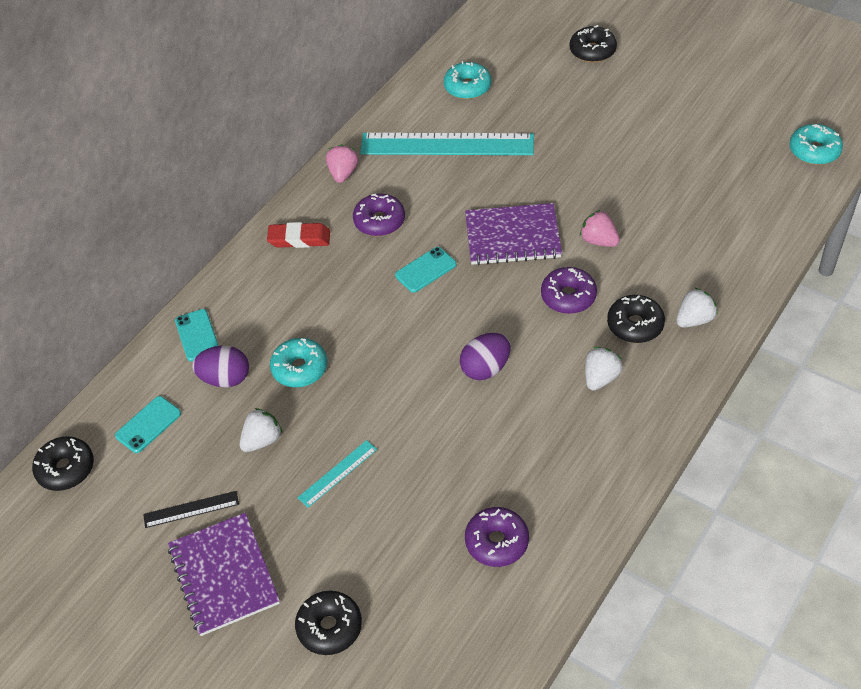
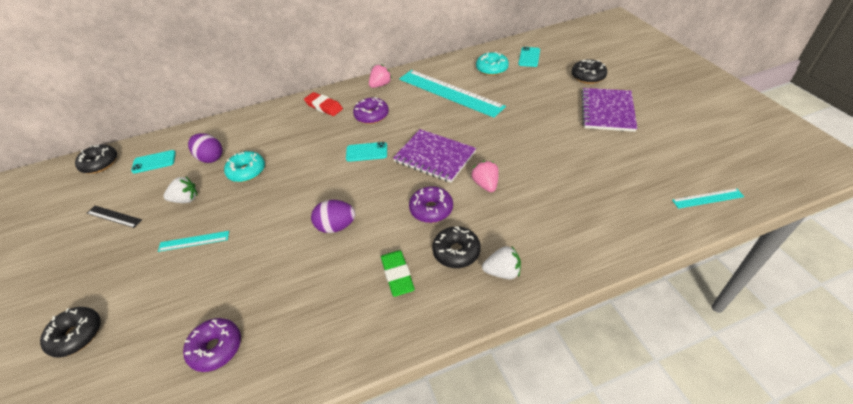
camera: 35 degrees right, 5 degrees down
purple notebook [168,513,280,636] -> purple notebook moved to [581,88,637,132]
turquoise phone [175,309,219,362] -> turquoise phone moved to [518,47,540,67]
white strawberry [585,347,623,391] -> green eraser [381,250,415,297]
turquoise donut [789,124,843,165] -> turquoise ruler [672,188,744,209]

